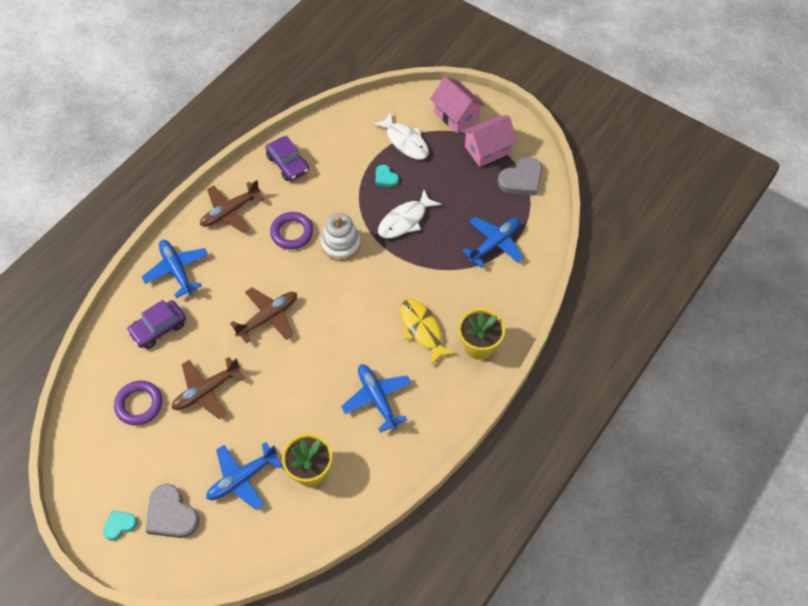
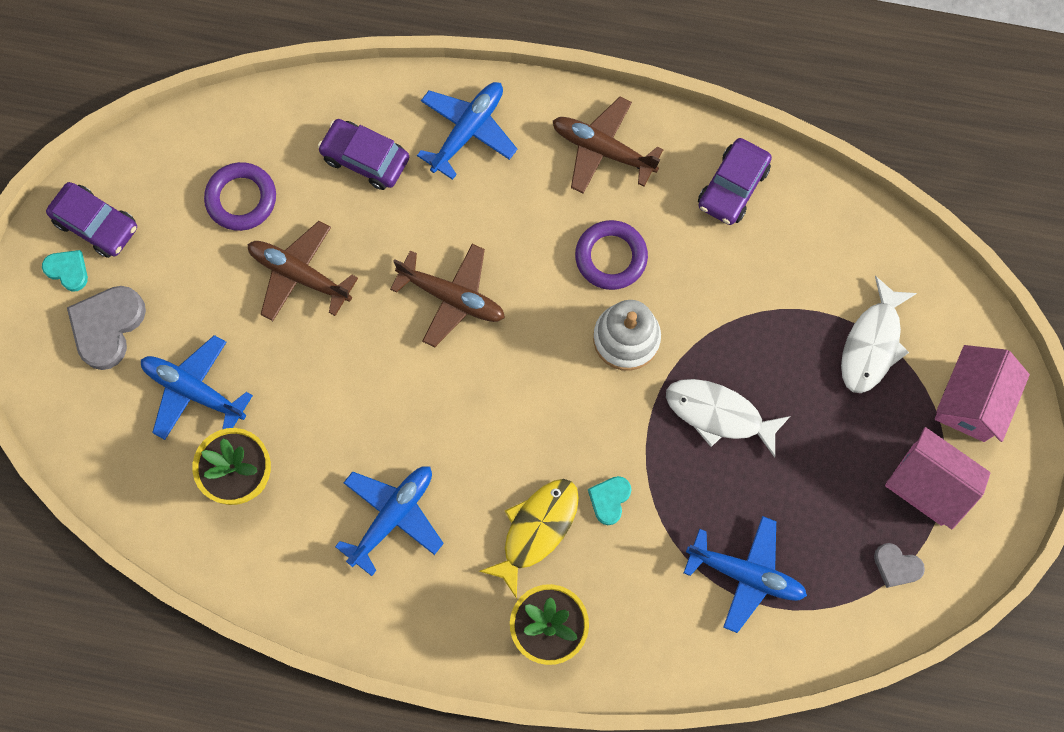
camera: 65 degrees right, 15 degrees up
turquoise heart [376,165,399,187] -> turquoise heart moved to [588,476,632,525]
grey heart [498,157,542,195] -> grey heart [874,543,925,588], size x0.56
none -> purple car [46,182,137,258]

